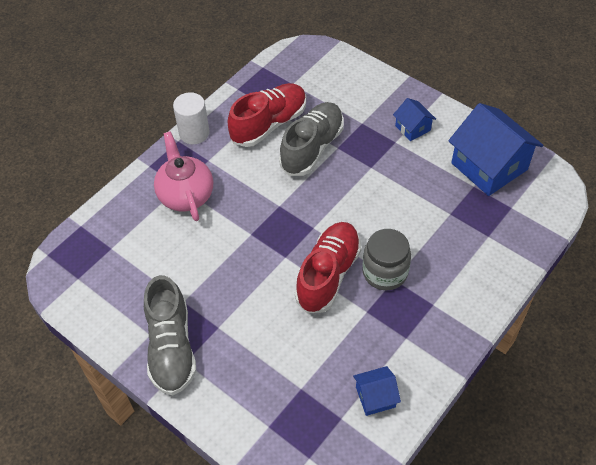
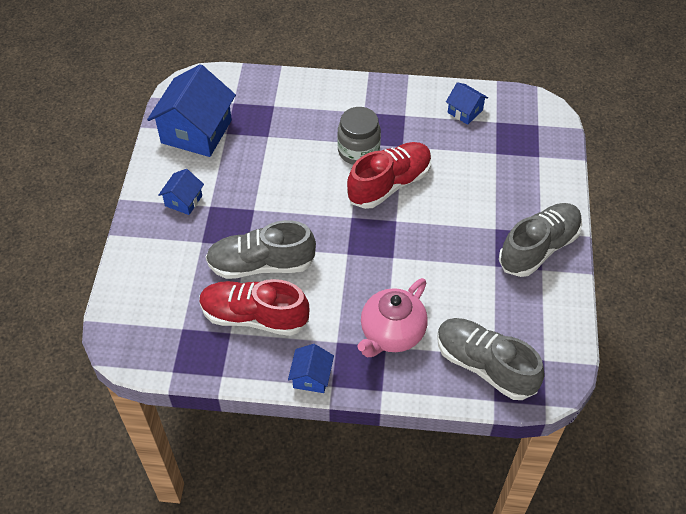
camera: 125 degrees left, 0 degrees up
white cylinder [173,92,210,144] -> blue house [288,344,334,393]
red shoe [295,222,361,314] -> red shoe turned 150 degrees clockwise [347,142,432,209]
none -> grey shoe [437,318,545,400]

